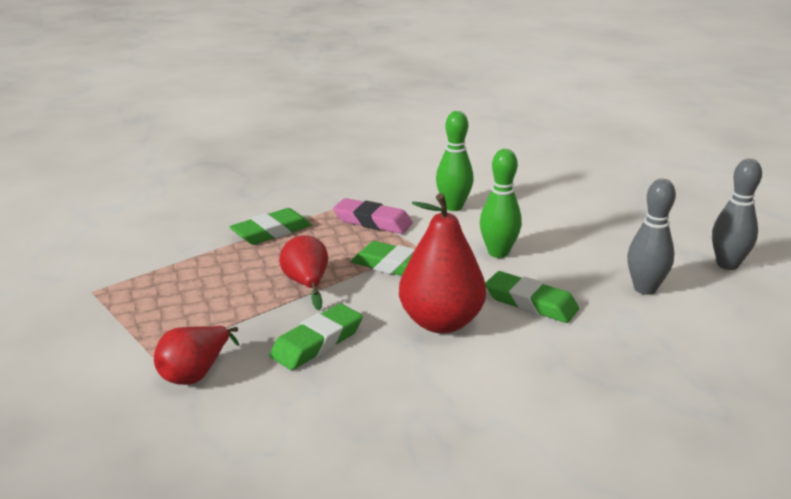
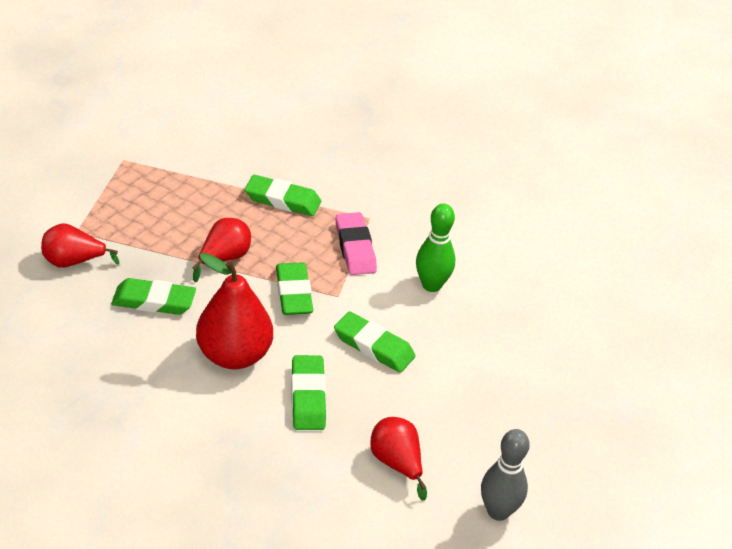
camera: 50 degrees right, 15 degrees up
green bowling pin [480,149,522,258] -> green eraser [334,311,415,373]
grey bowling pin [627,179,676,295] -> red pear [370,417,427,501]

